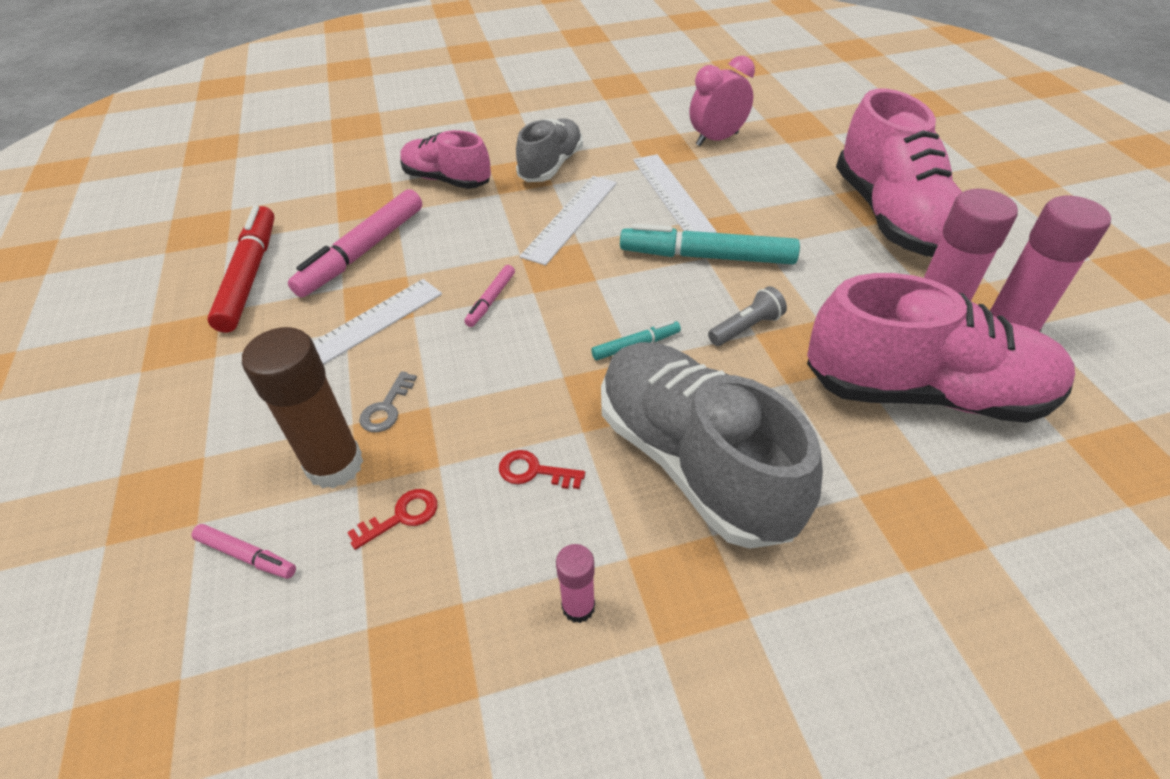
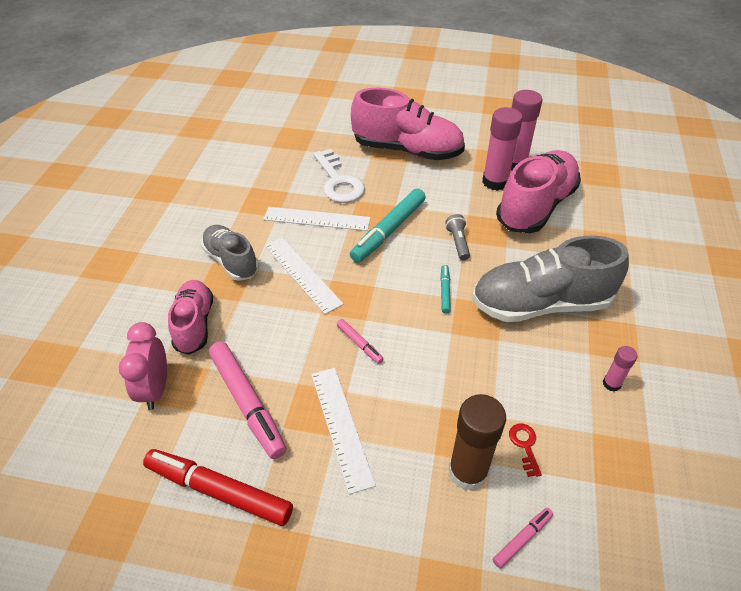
camera: 65 degrees left, 0 degrees up
grey key [359,371,417,432] -> none
pink shoe [400,130,491,189] -> pink shoe turned 120 degrees clockwise [168,280,213,355]
red key [499,450,585,489] -> none
pink clock [689,56,755,146] -> pink clock moved to [118,322,167,410]
none -> white key [313,149,365,203]

